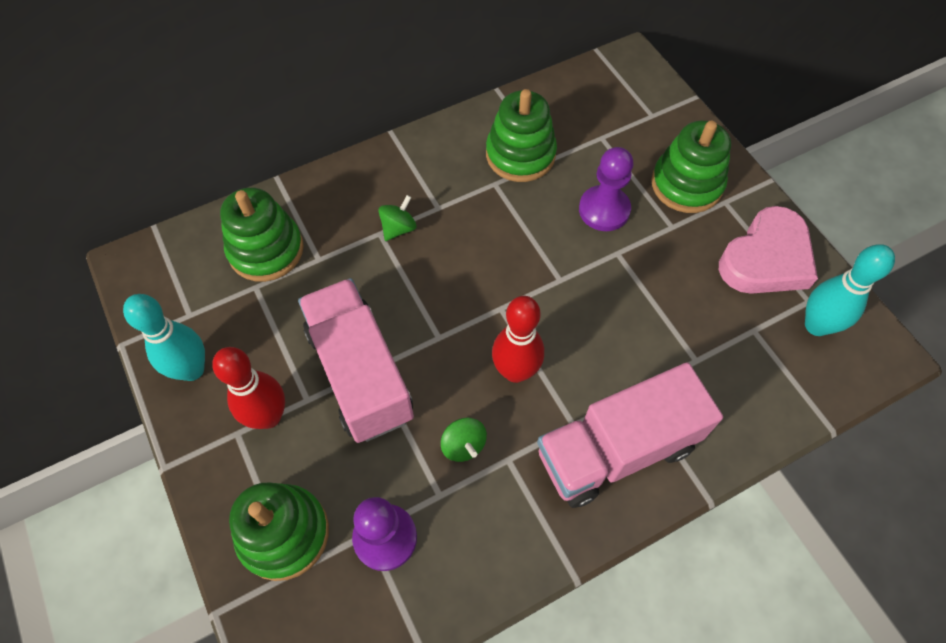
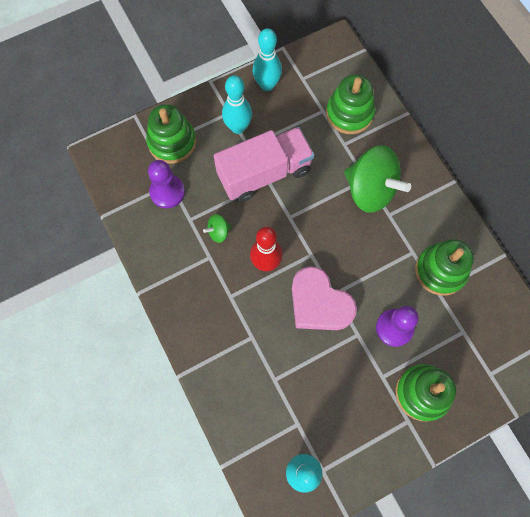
camera: 90 degrees right, 10 degrees up
red bowling pin [212,347,285,429] -> turquoise bowling pin [222,75,252,134]
green spinning top [378,195,417,241] -> green spinning top [344,145,411,213], size x2.34
pink truck [537,362,723,508] -> none
pink heart [719,206,818,294] -> pink heart moved to [292,266,357,330]

